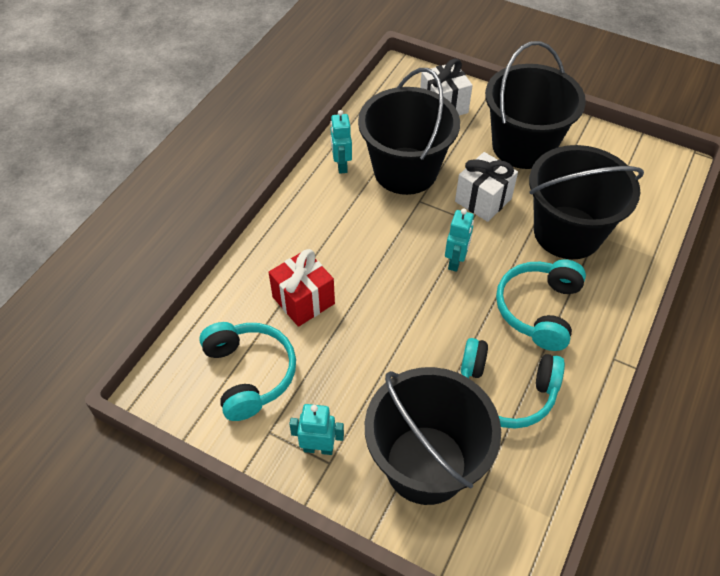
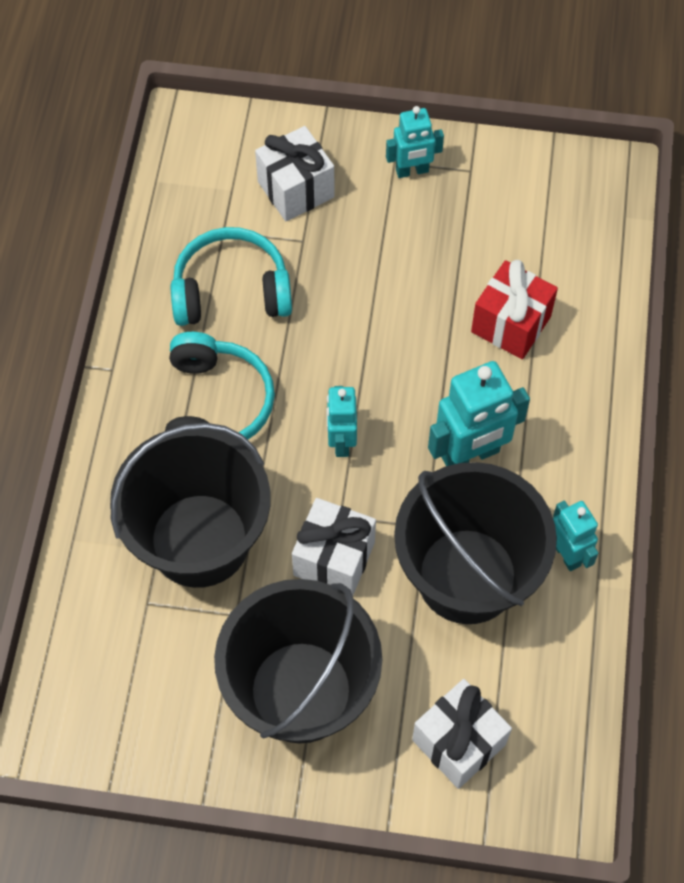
camera: 160 degrees right, 10 degrees up
turquoise headphones [199,322,296,421] -> none
black bucket [365,367,501,505] -> white gift [255,126,335,221]
none -> turquoise robot [428,361,530,466]

